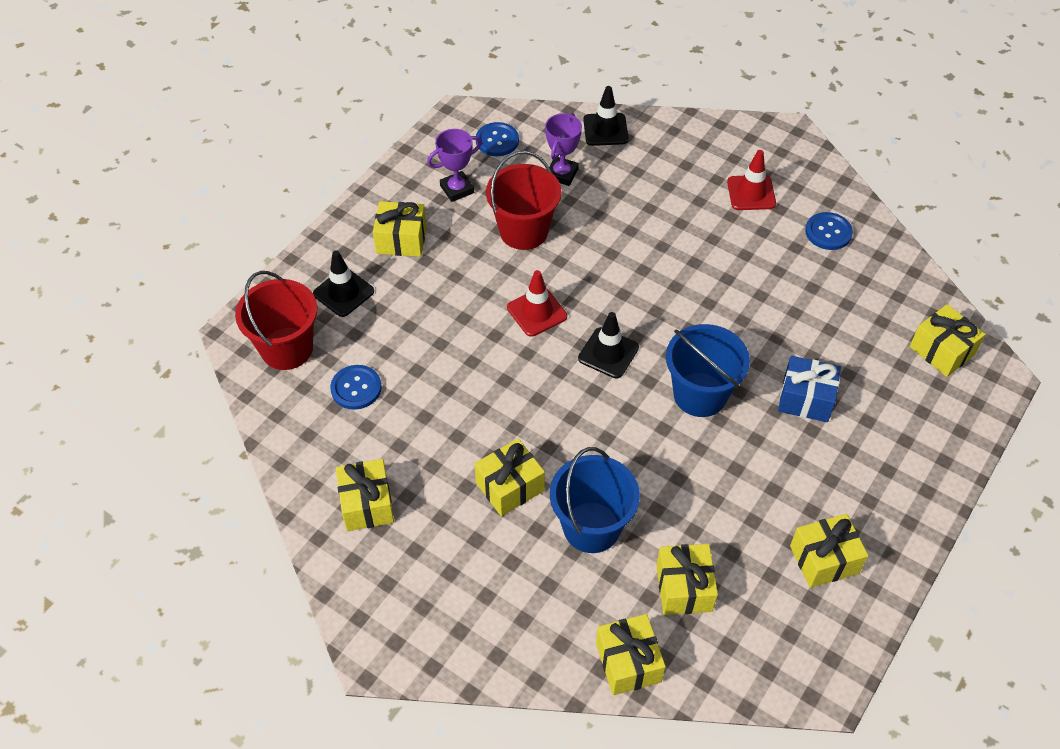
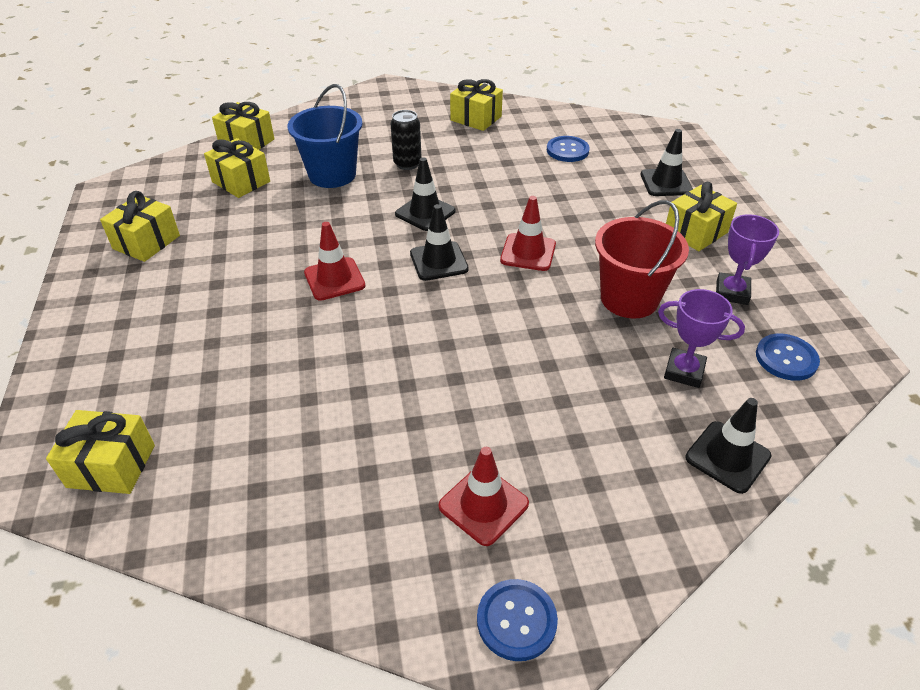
camera: 135 degrees right, 10 degrees down
red bucket [235,271,317,370] -> none
yellow gift [474,438,545,516] -> black can [390,110,422,170]
purple trophy [545,113,582,186] -> purple trophy turned 45 degrees counterclockwise [658,289,745,388]
blue bucket [666,324,750,417] -> red traffic cone [304,222,366,301]
blue gift [778,356,841,422] -> none
blue button [805,212,853,250] -> blue button moved to [477,579,558,661]
none -> black traffic cone [395,157,456,231]

